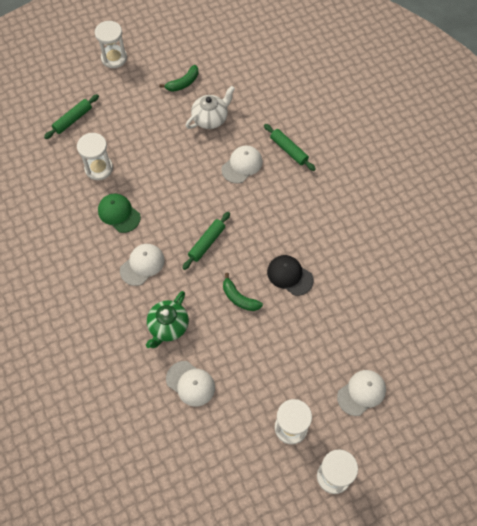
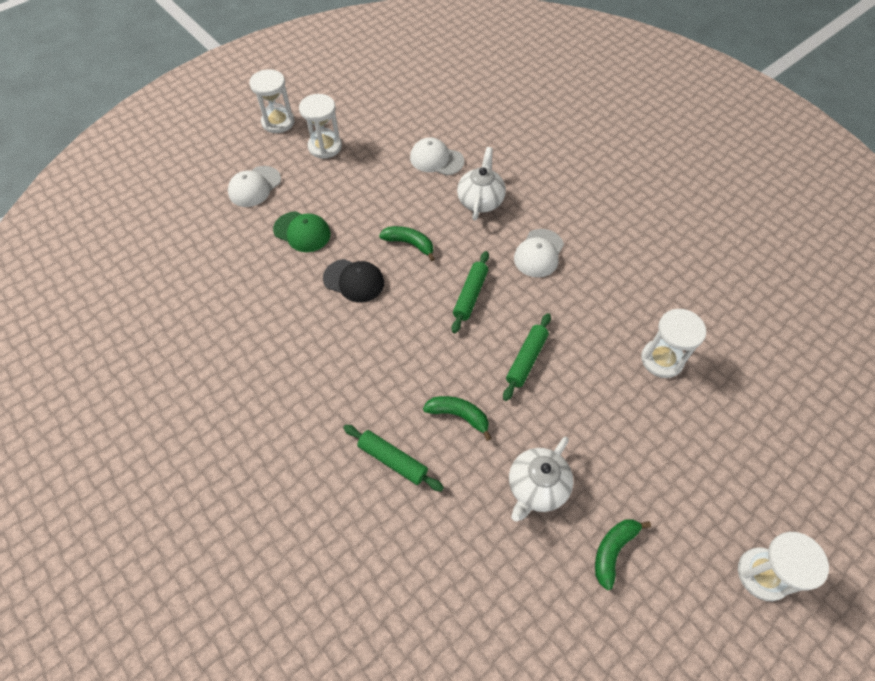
camera: 165 degrees right, 5 degrees down
green rolling pin [44,94,99,139] -> green rolling pin moved to [503,313,551,401]
green cap [98,193,141,233] -> green cap moved to [273,211,331,252]
green teapot [146,291,189,348] -> white teapot [457,147,506,221]
white cap [221,145,263,183] -> green banana [423,396,492,441]

